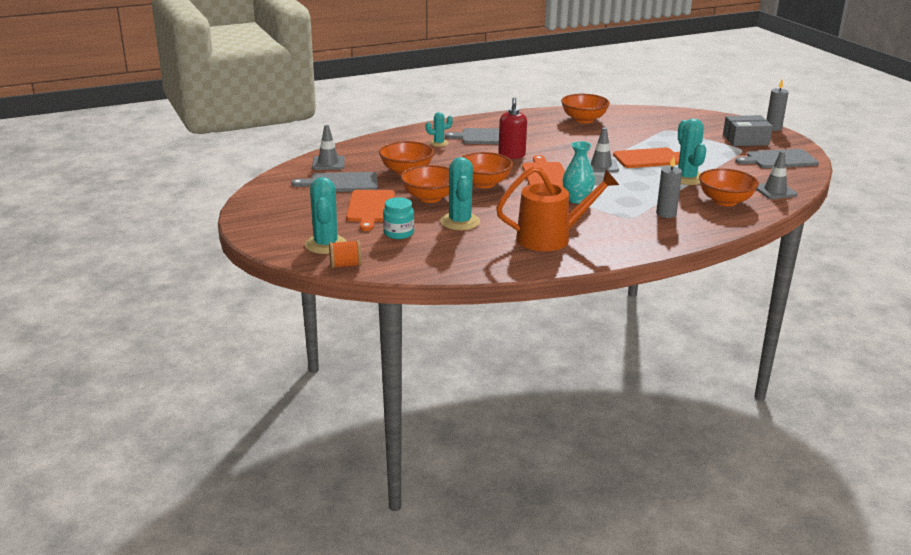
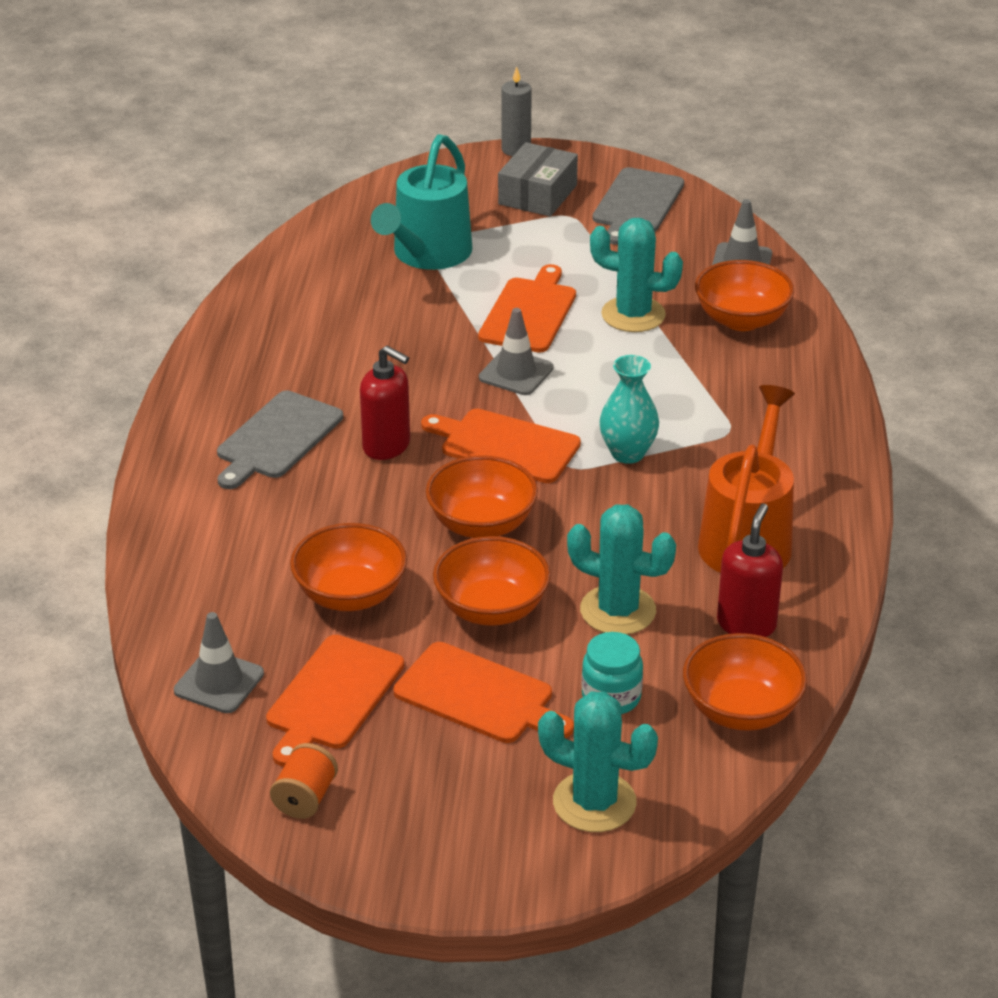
camera: 60 degrees left, 10 degrees up
grey cutting board [291,172,377,192] -> orange cutting board [266,635,404,767]
orange spool [329,240,362,269] -> orange spool moved to [270,743,338,819]
turquoise cactus [426,112,453,147] -> none
orange bowl [561,94,610,123] -> orange bowl moved to [683,633,807,731]
grey candle [656,156,682,218] -> none
none -> turquoise watering can [371,134,472,270]
none -> red soap dispenser [717,503,783,637]

